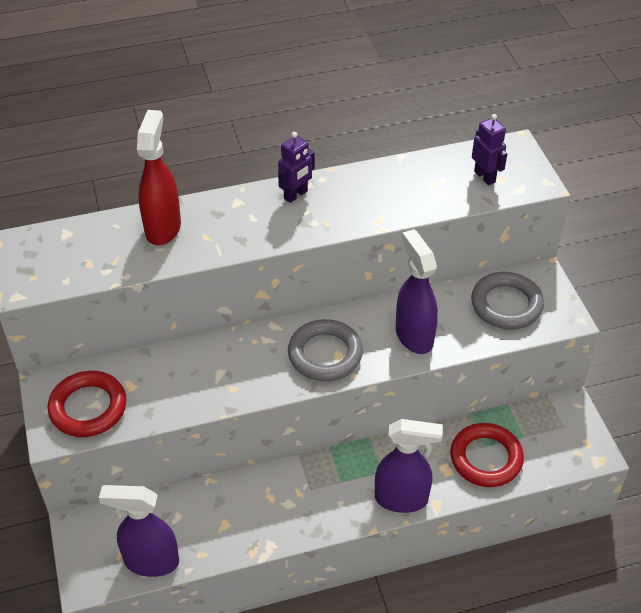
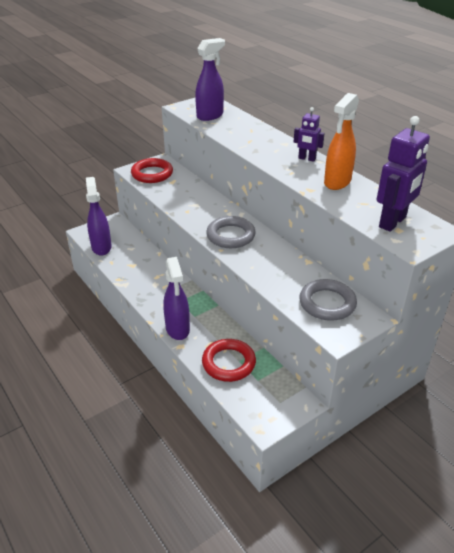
camera: 70 degrees right, 10 degrees down
red spray bottle [137,110,181,245] -> none
purple spray bottle [396,229,438,354] -> purple spray bottle moved to [195,38,225,121]
purple robot [472,114,507,185] -> purple robot [377,116,430,232], size x1.76
none -> orange spray bottle [324,93,359,190]

